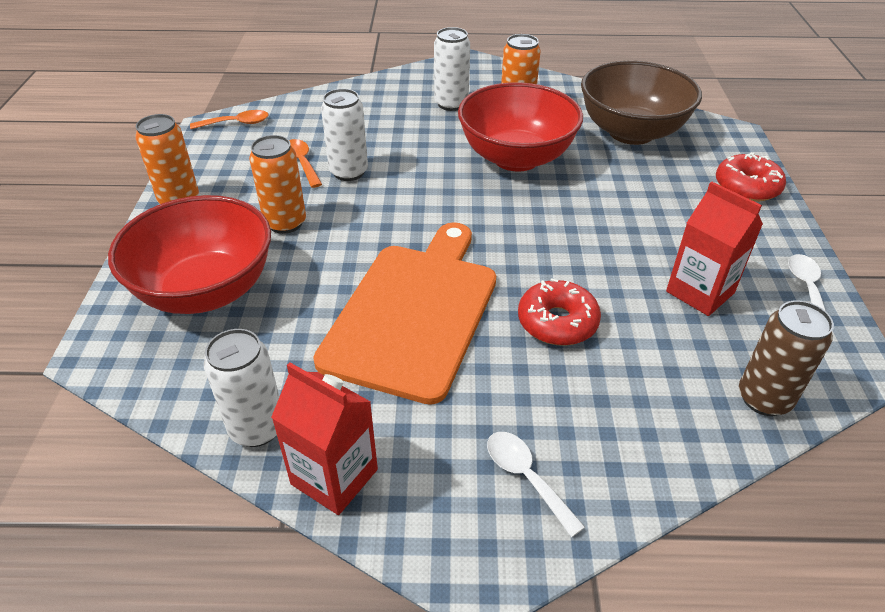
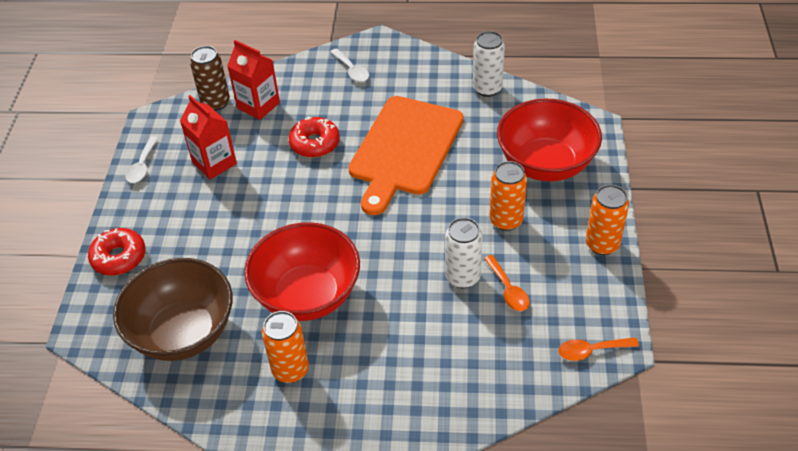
camera: 175 degrees left, 5 degrees up
red carton [271,362,378,515] -> red carton moved to [227,40,280,120]
white can [434,27,470,111] -> none

